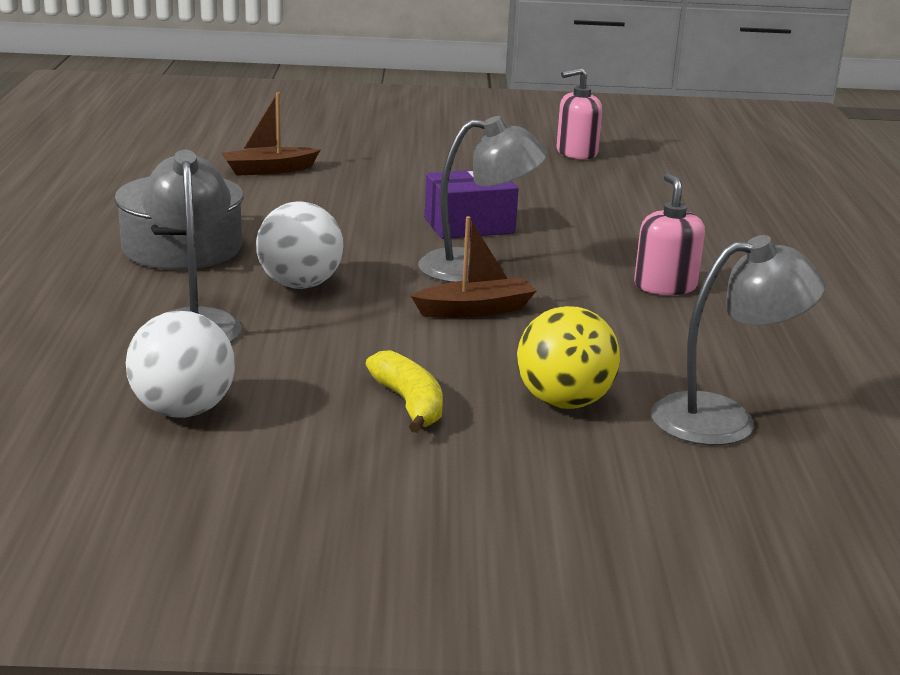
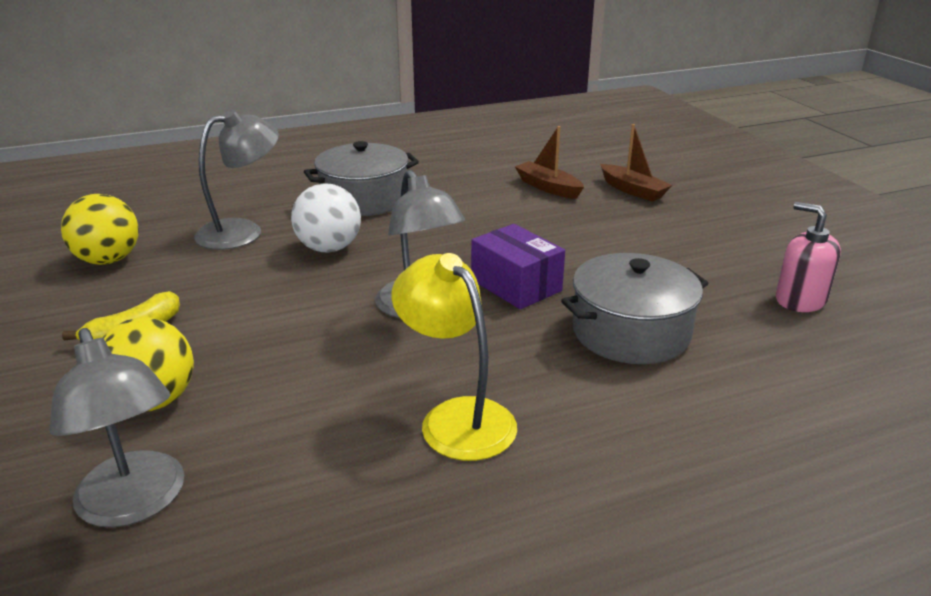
camera: 70 degrees right, 5 degrees up
white ball [126,311,235,418] -> yellow ball [61,194,139,265]
brown boat [411,216,536,318] -> brown boat moved to [600,124,672,202]
pink soap dispenser [634,173,705,295] -> yellow lamp [391,253,517,461]
none -> grey pot [561,253,708,364]

